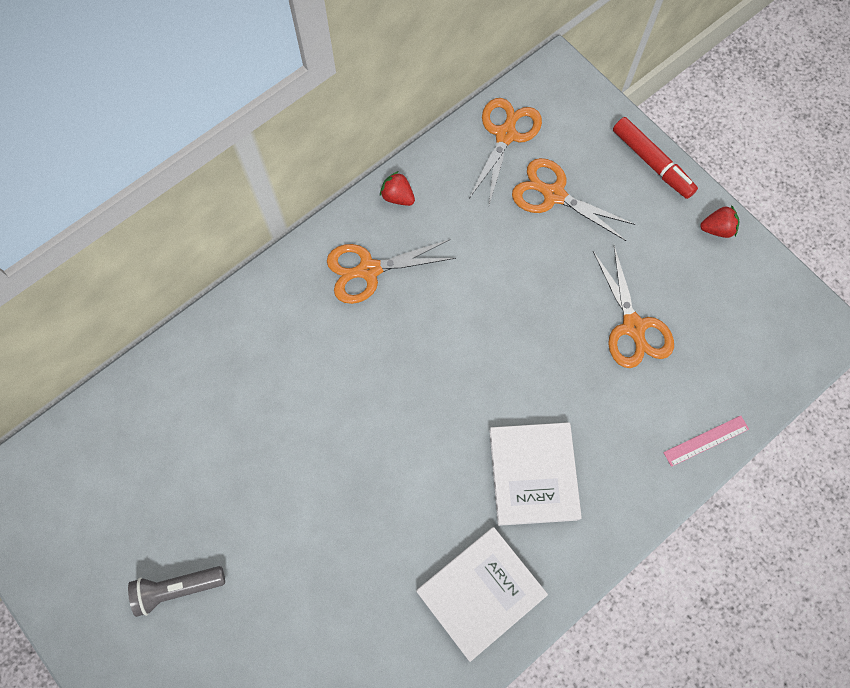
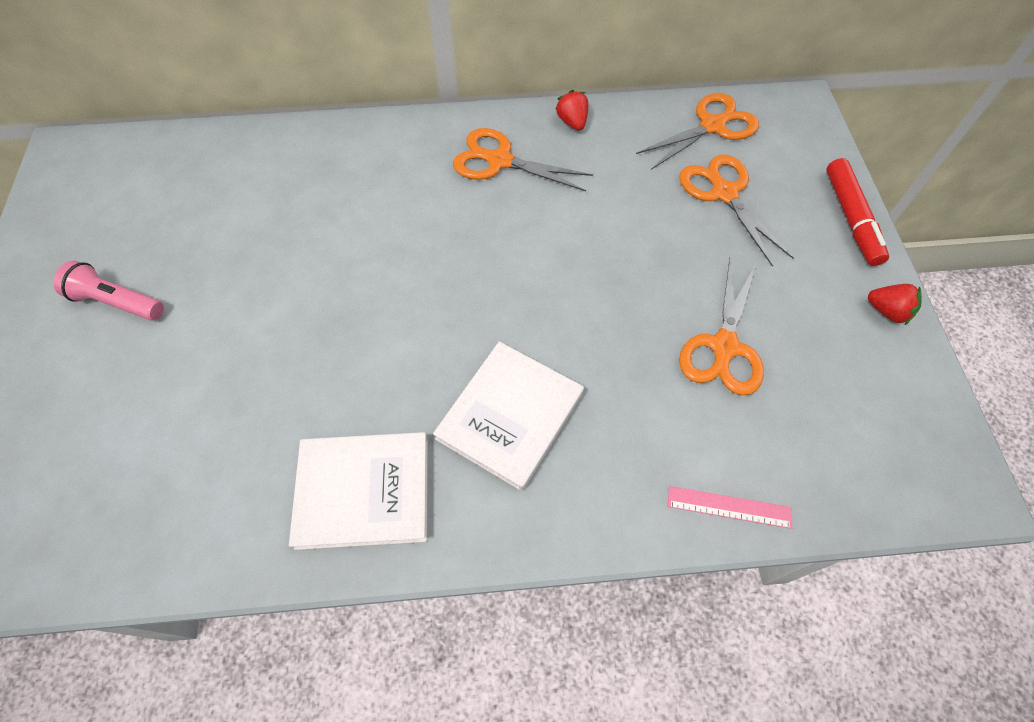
camera: 35 degrees right, 10 degrees down
grey flashlight [128,566,225,617] -> pink flashlight [53,261,164,321]

